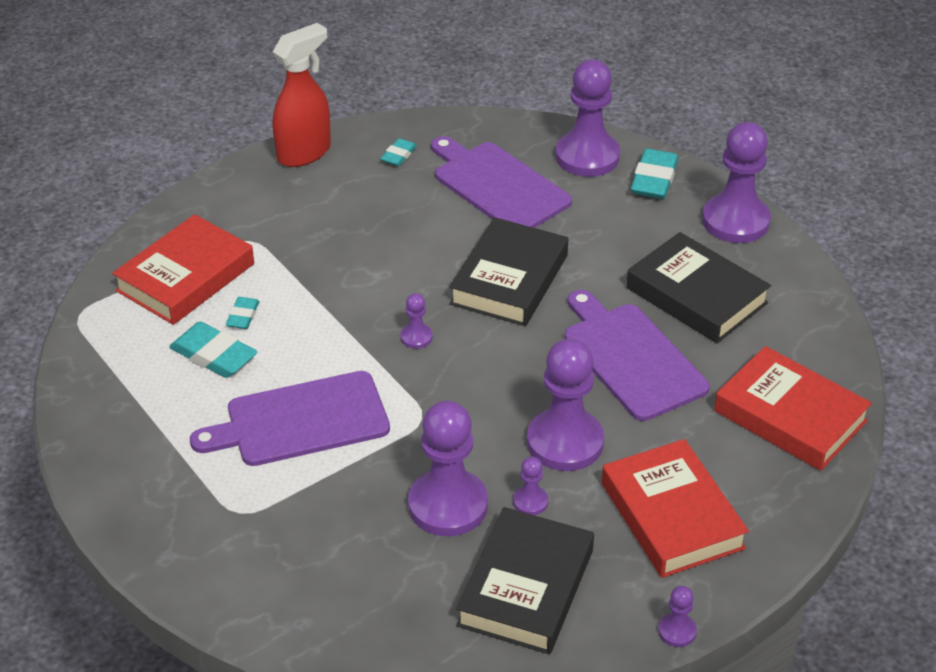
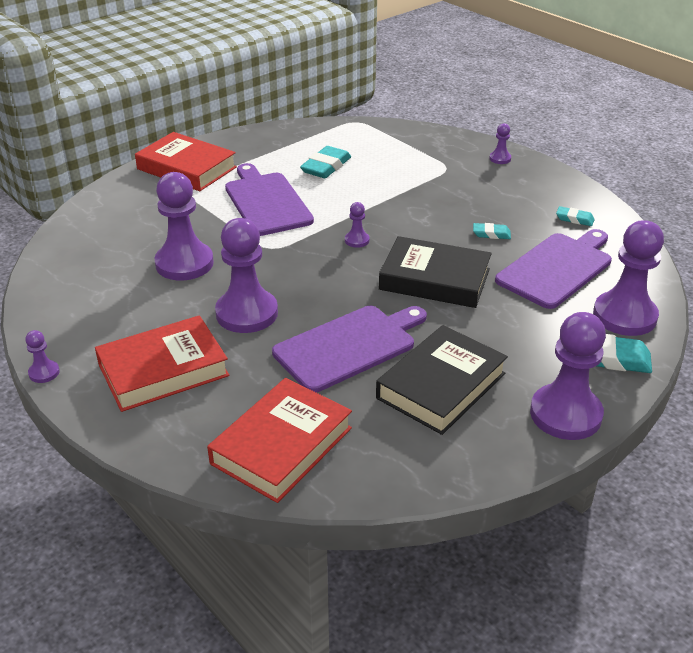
camera: 85 degrees right, 5 degrees down
red book [112,214,254,325] -> red book moved to [135,132,237,191]
turquoise eraser [226,297,260,329] -> turquoise eraser moved to [473,223,511,239]
red spray bottle [273,23,331,167] -> none
black book [456,507,594,654] -> none
purple pawn [513,457,548,515] -> purple pawn moved to [489,123,511,164]

